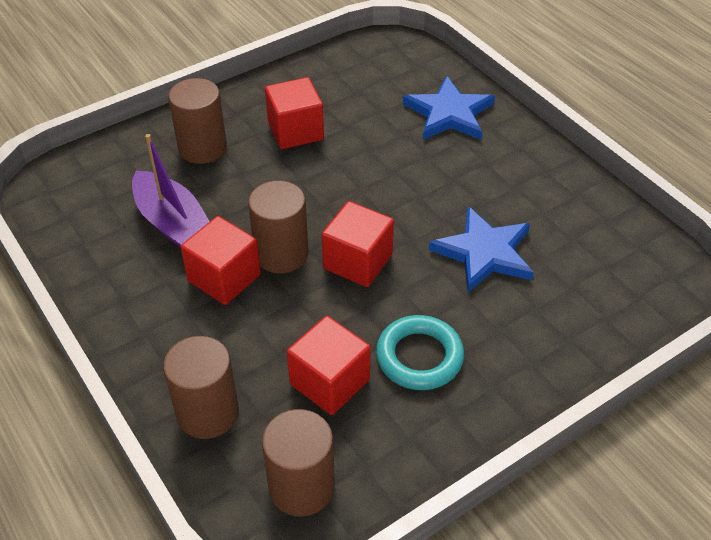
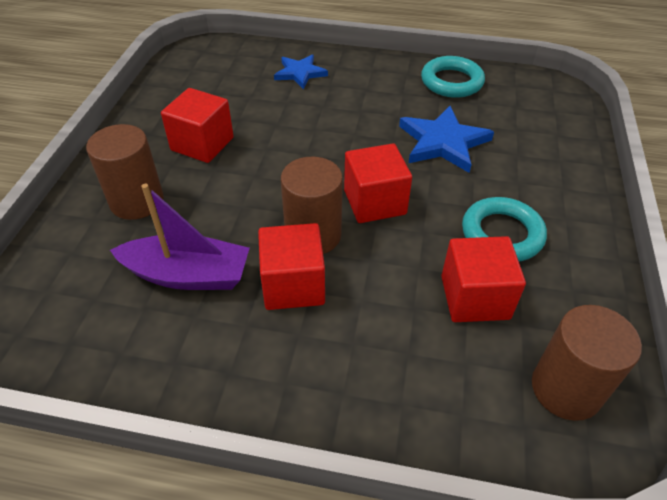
camera: 45 degrees left, 0 degrees up
brown cylinder [163,336,239,439] -> none
blue star [403,76,495,139] -> blue star [274,55,328,89], size x0.65
none -> turquoise ring [421,56,485,98]

